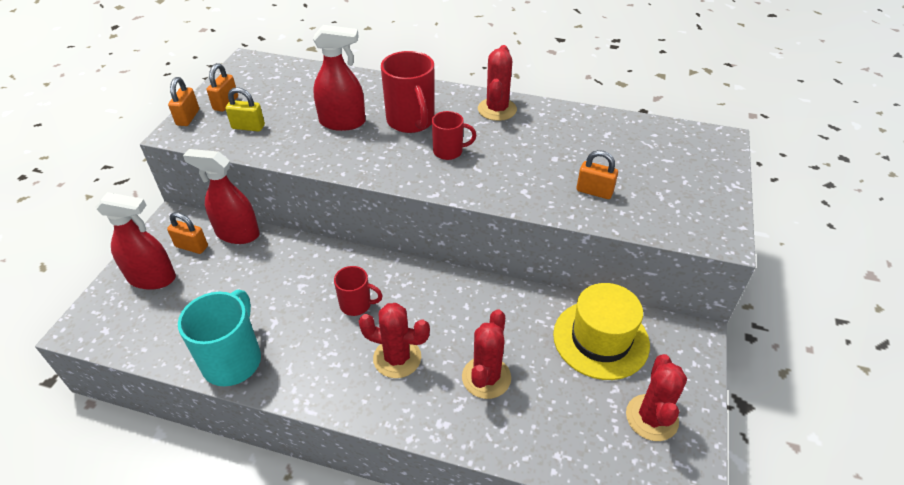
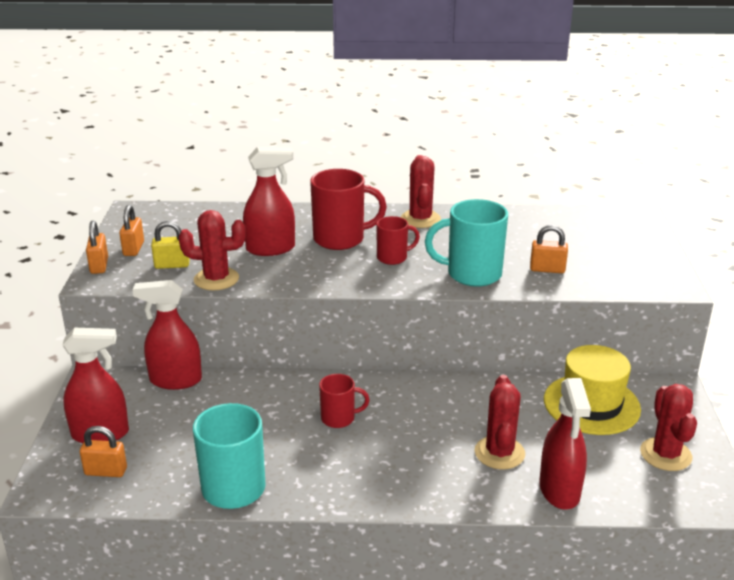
camera: 15 degrees left, 15 degrees down
orange padlock [167,212,208,254] -> orange padlock moved to [80,426,127,477]
red cactus [359,303,430,378] -> red cactus moved to [179,210,246,290]
red mug [381,51,435,133] -> red mug turned 60 degrees counterclockwise [310,169,387,250]
none -> turquoise mug [425,199,508,287]
none -> red spray bottle [539,378,591,510]

